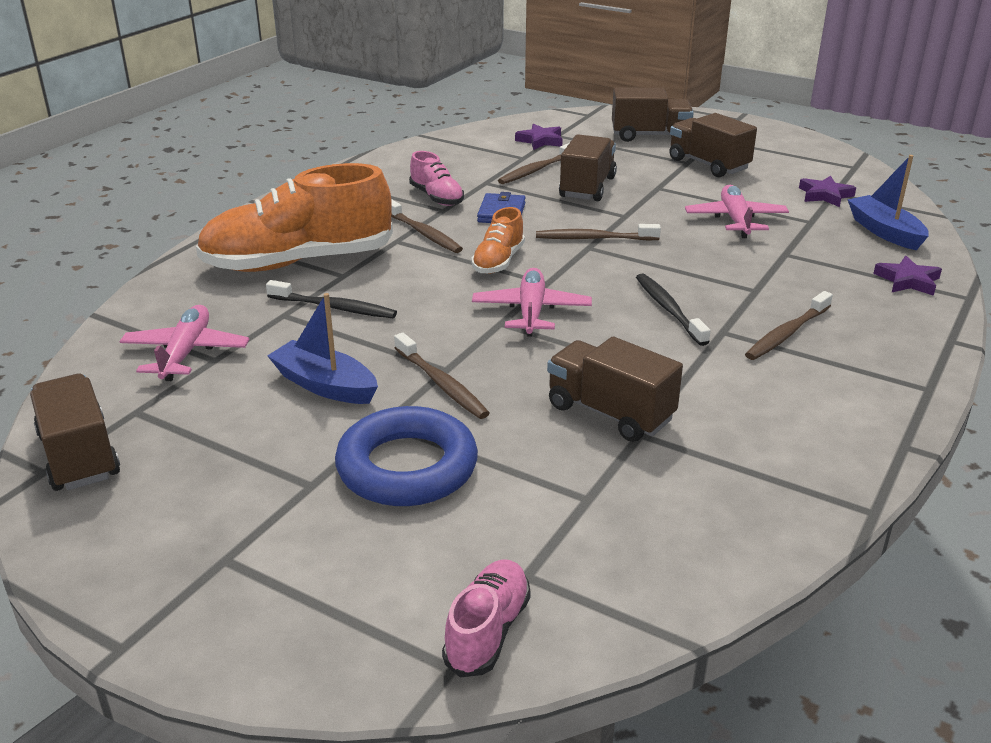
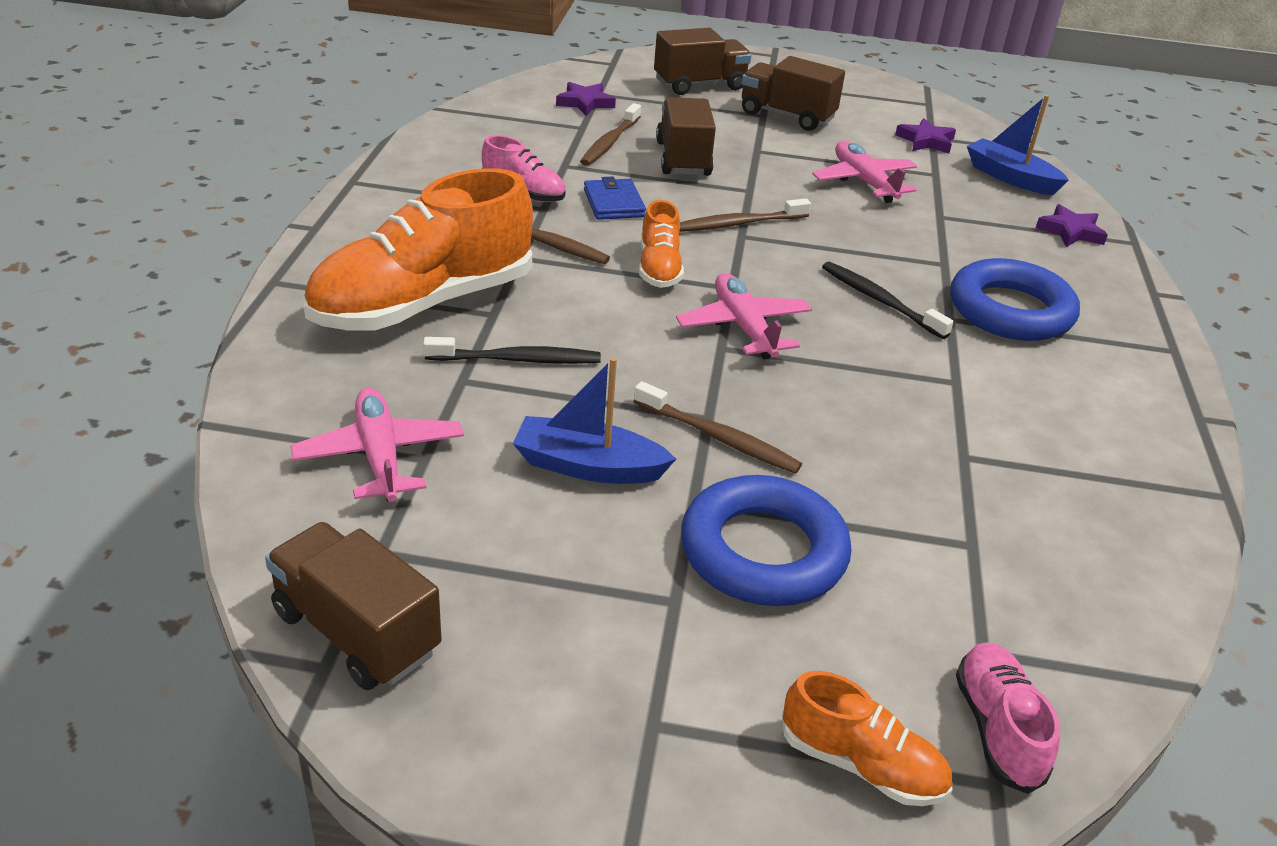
camera: 25 degrees left, 5 degrees up
brown truck [547,337,683,442] -> none
brown toothbrush [745,291,833,360] -> blue ring [950,258,1080,341]
none -> orange shoe [782,671,952,806]

